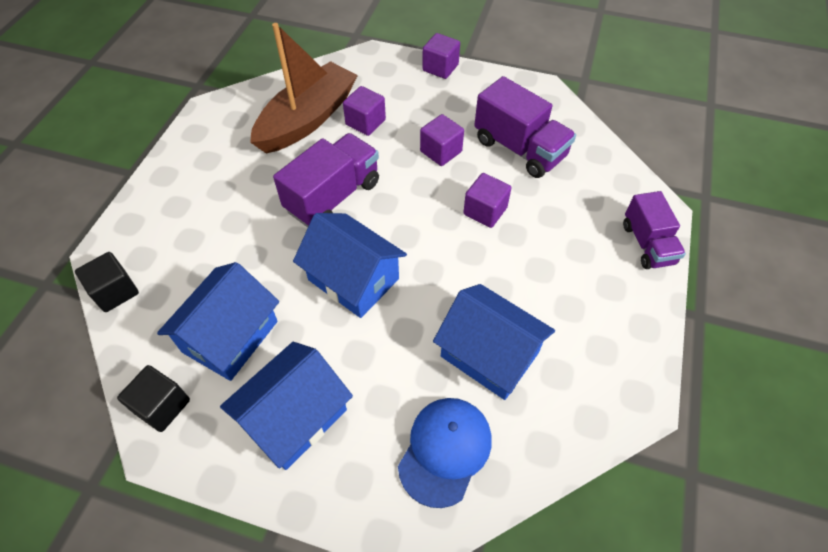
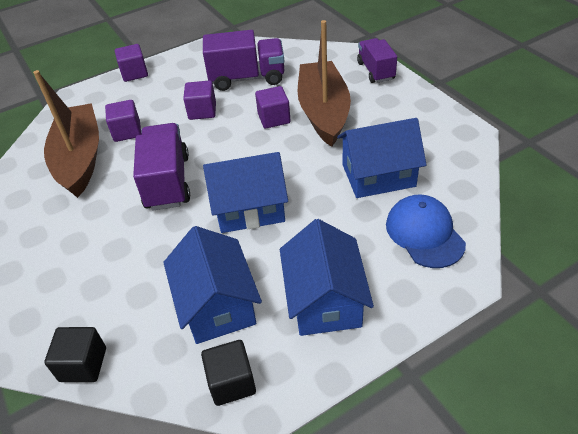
camera: 45 degrees left, 10 degrees down
purple truck [623,191,686,269] -> purple truck turned 135 degrees counterclockwise [357,38,397,83]
none -> brown boat [298,20,351,147]

